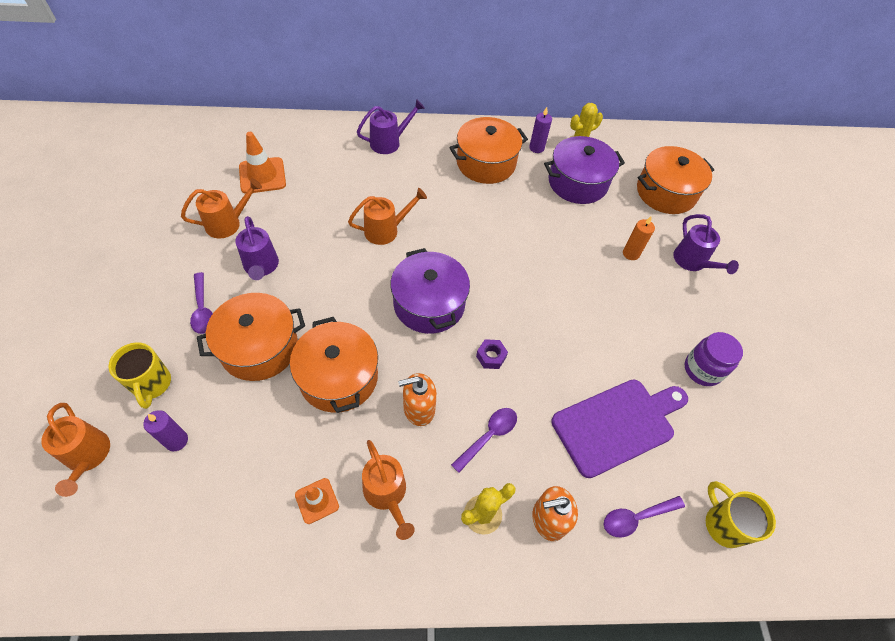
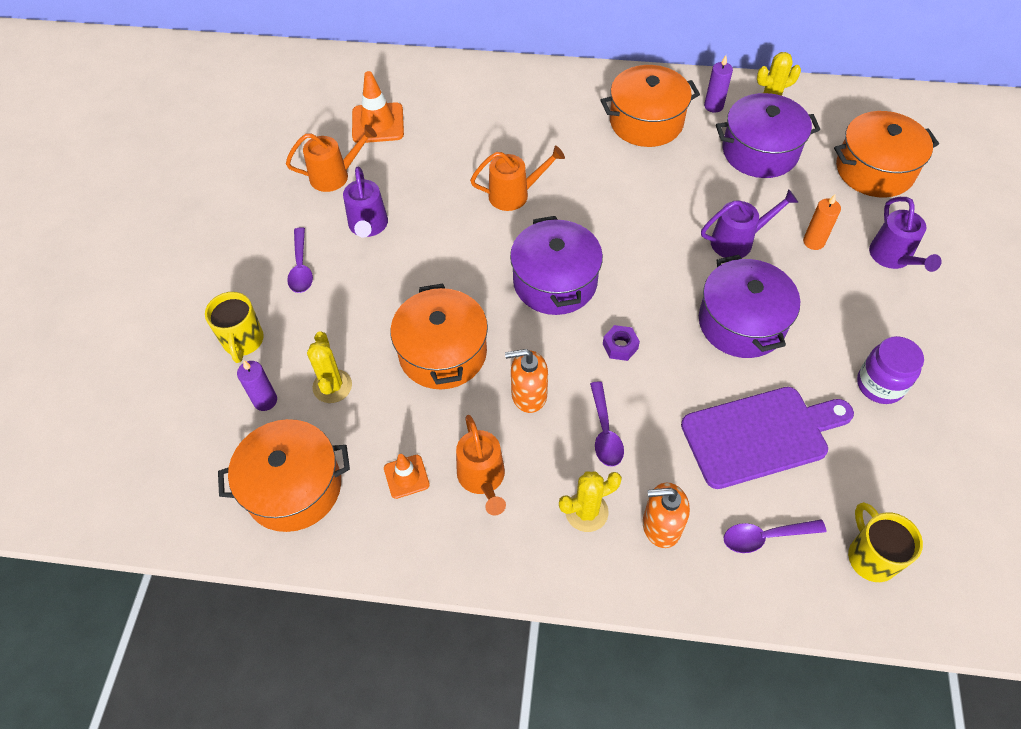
camera: 15 degrees right, 0 degrees up
orange watering can [41,403,110,497] -> none
orange pot [197,293,305,381] -> orange pot moved to [218,419,350,532]
purple watering can [357,99,425,154] -> purple watering can moved to [701,189,798,258]
purple spoon [451,408,517,473] -> purple spoon turned 120 degrees clockwise [590,381,624,467]
none -> yellow cactus [307,331,352,403]
none -> purple pot [699,255,800,358]

